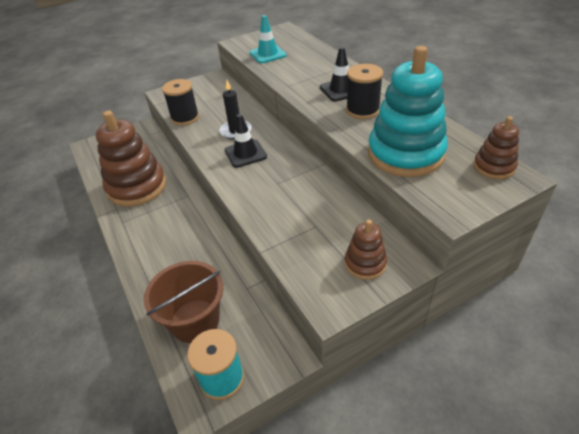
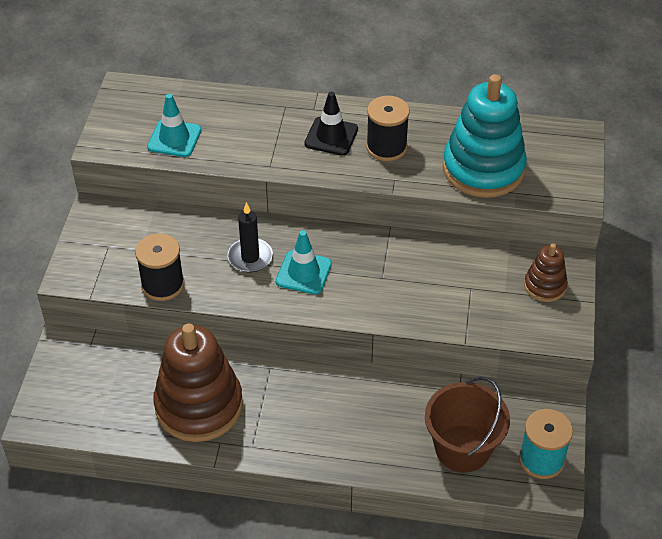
camera: 55 degrees left, 5 degrees up
black traffic cone [225,114,267,168] -> turquoise traffic cone [276,230,332,295]
brown stacking toy [474,116,519,179] -> none

